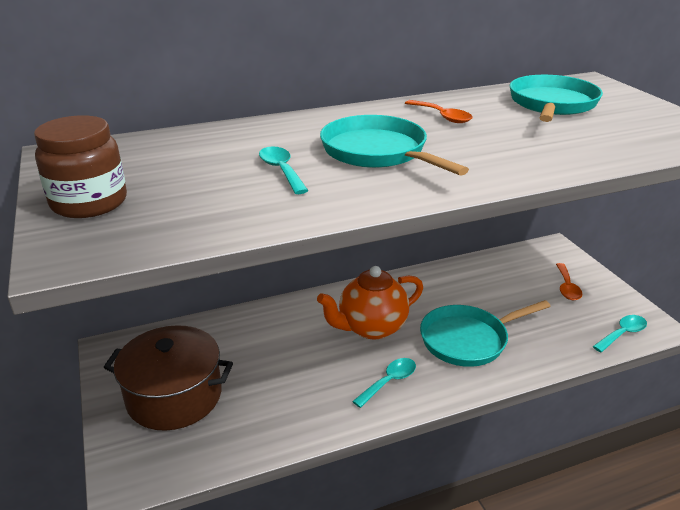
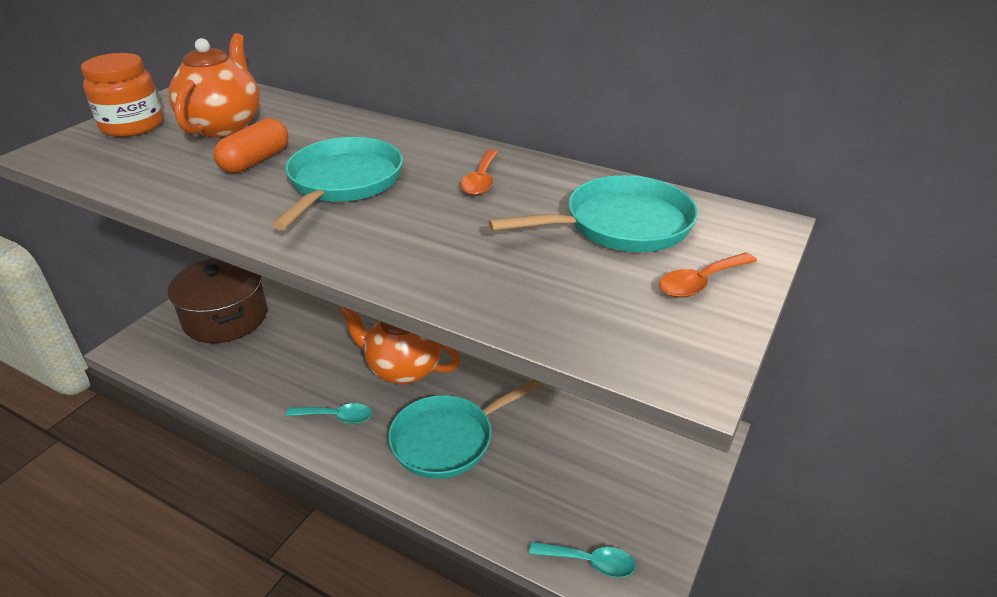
camera: 50 degrees right, 5 degrees up
brown jar [34,115,127,218] -> orange jar [81,53,163,137]
turquoise spoon [259,146,309,194] -> orange capsule [214,118,288,173]
turquoise pan [420,300,551,367] -> turquoise pan turned 60 degrees counterclockwise [388,379,542,479]
orange spoon [556,263,582,300] -> orange spoon moved to [659,252,757,298]
none -> orange teapot [169,33,260,137]

